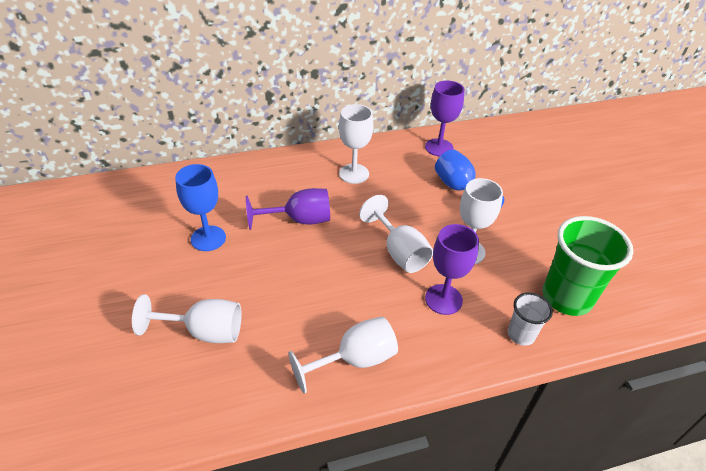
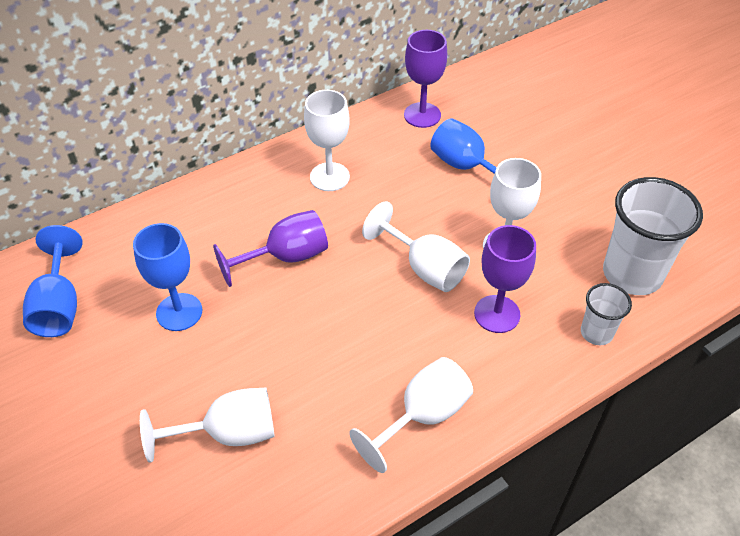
camera: 15 degrees left, 5 degrees up
green cup [543,216,633,316] -> white cup [603,177,703,295]
none -> blue goblet [23,225,83,337]

